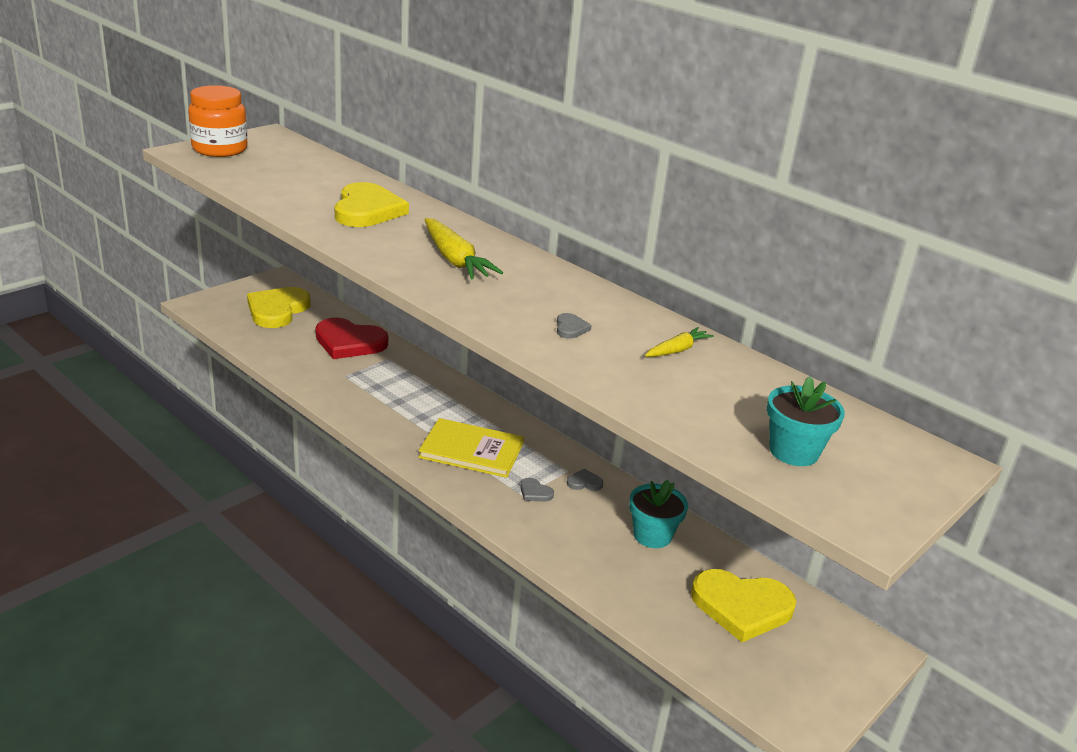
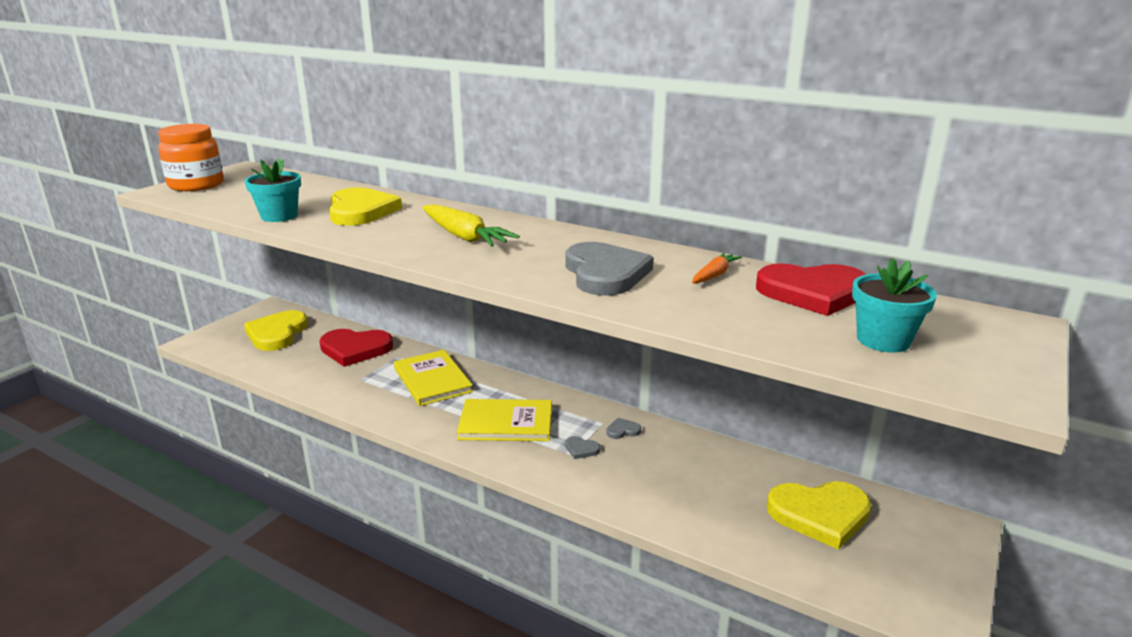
camera: 10 degrees left, 5 degrees down
grey heart [557,313,592,339] -> grey heart [566,242,654,296], size x2.45
turquoise flower pot [629,480,688,548] -> turquoise flower pot moved to [245,158,301,222]
yellow carrot [645,327,714,357] -> orange carrot [692,252,742,284]
none -> yellow book [394,350,473,406]
none -> red heart [756,263,866,316]

